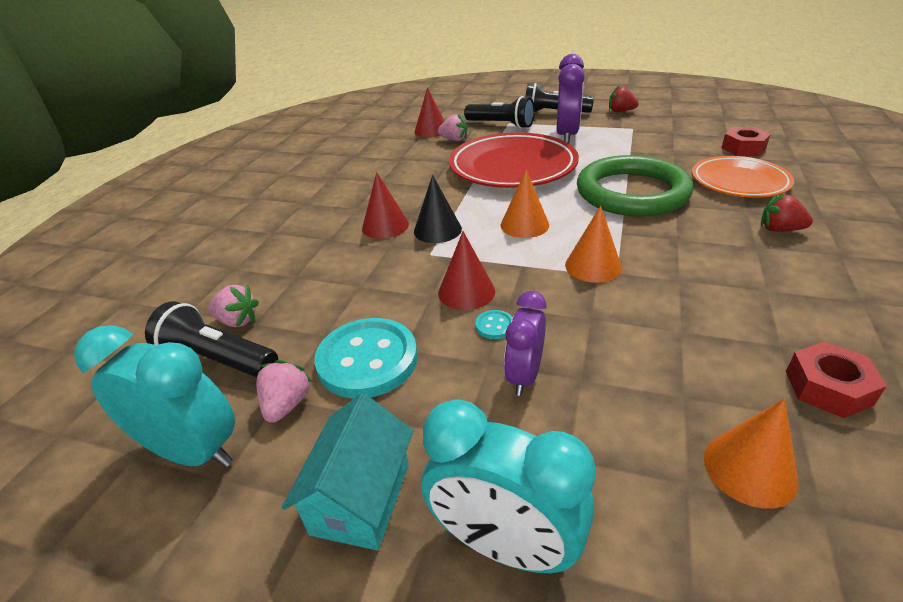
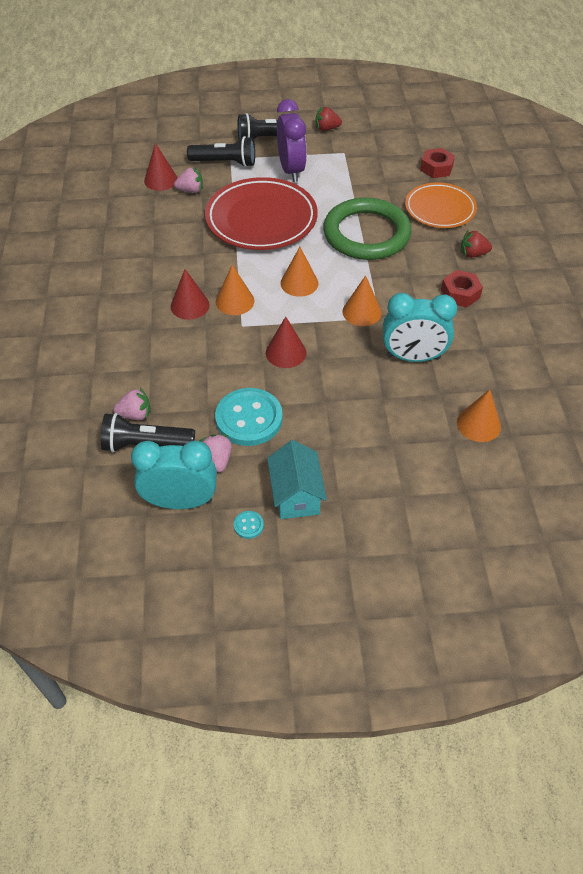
camera: 25 degrees left, 15 degrees up
black cone [414,175,462,243] -> orange cone [216,265,254,315]
turquoise clock [421,399,596,573] -> turquoise clock moved to [383,293,457,362]
turquoise button [475,310,513,339] -> turquoise button moved to [234,511,264,539]
purple clock [504,291,547,396] -> none
red nut [786,341,887,418] -> red nut moved to [441,270,483,307]

